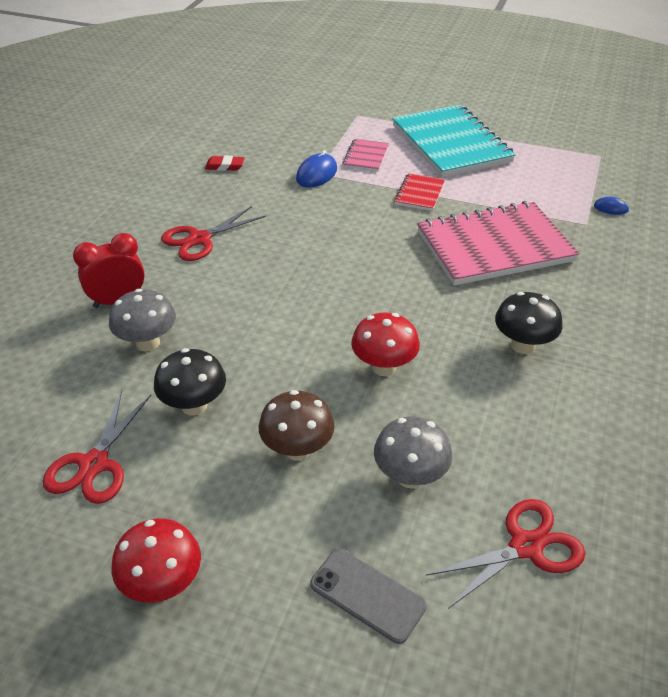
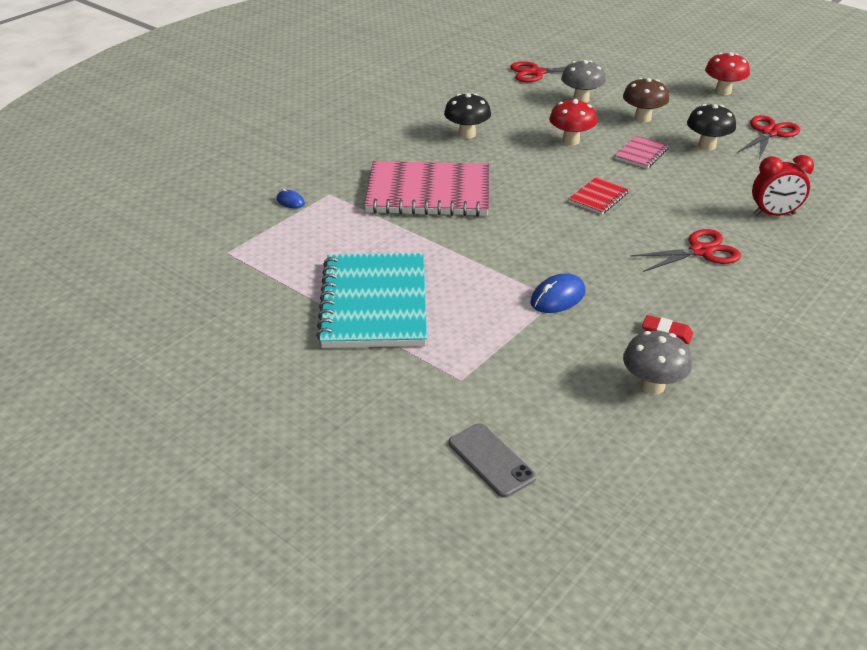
camera: 160 degrees left, 5 degrees down
grey mushroom [109,289,176,352] -> grey mushroom moved to [623,331,692,394]
grey phone [310,549,427,644] -> grey phone moved to [449,424,536,498]
pink notebook [342,139,389,172] -> pink notebook moved to [615,136,669,169]
red notebook [394,173,445,211] -> red notebook moved to [569,177,629,214]

